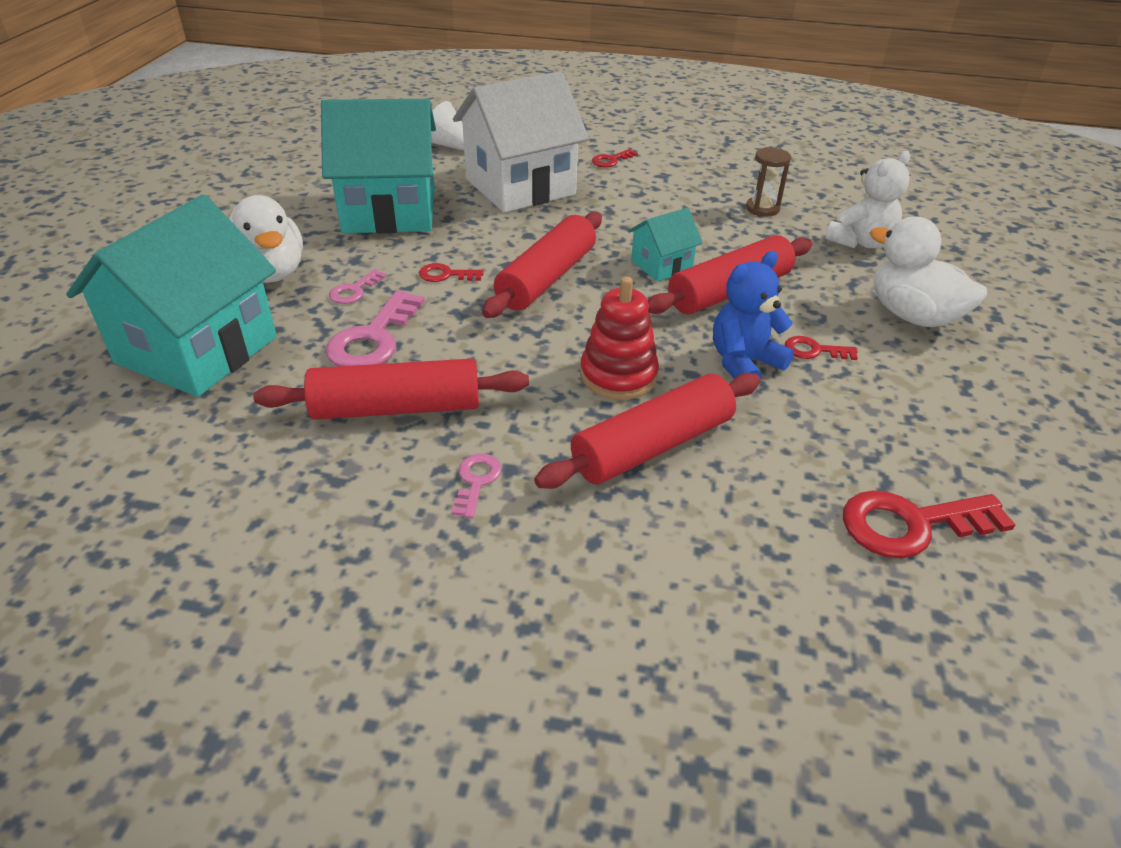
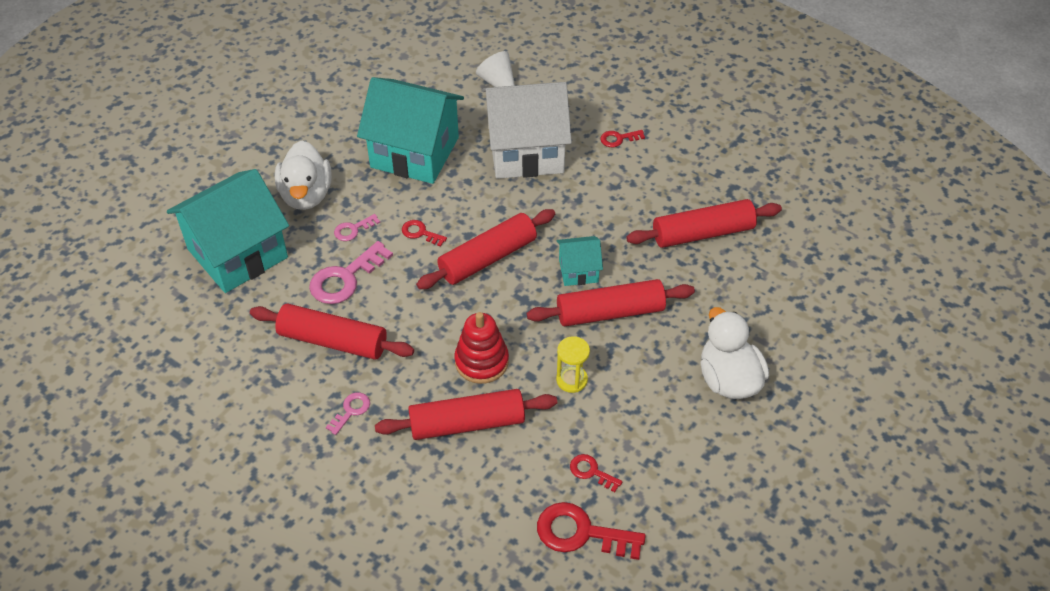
camera: 25 degrees right, 10 degrees up
blue teddy bear [713,251,794,379] -> yellow hourglass [556,336,590,393]
brown hourglass [746,147,791,217] -> red rolling pin [626,199,782,248]
red key [785,336,858,360] -> red key moved to [570,454,622,492]
white teddy bear [825,151,910,248] -> none

